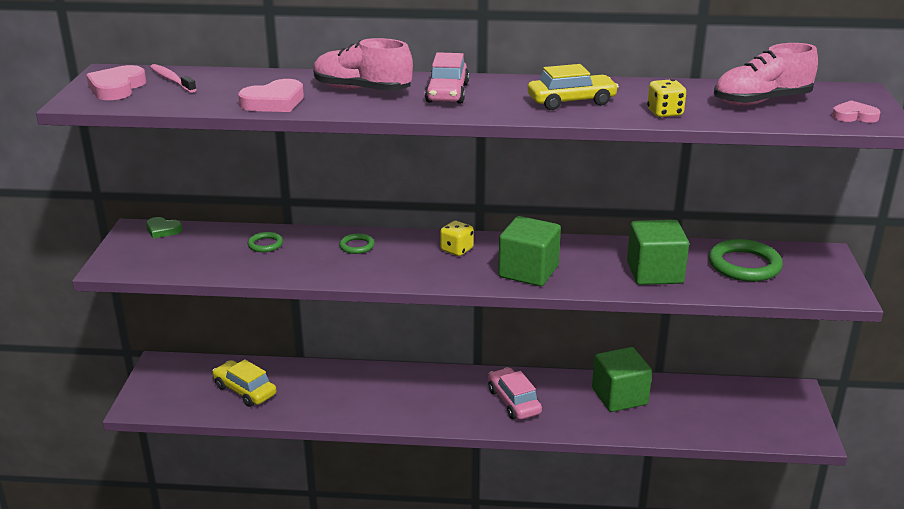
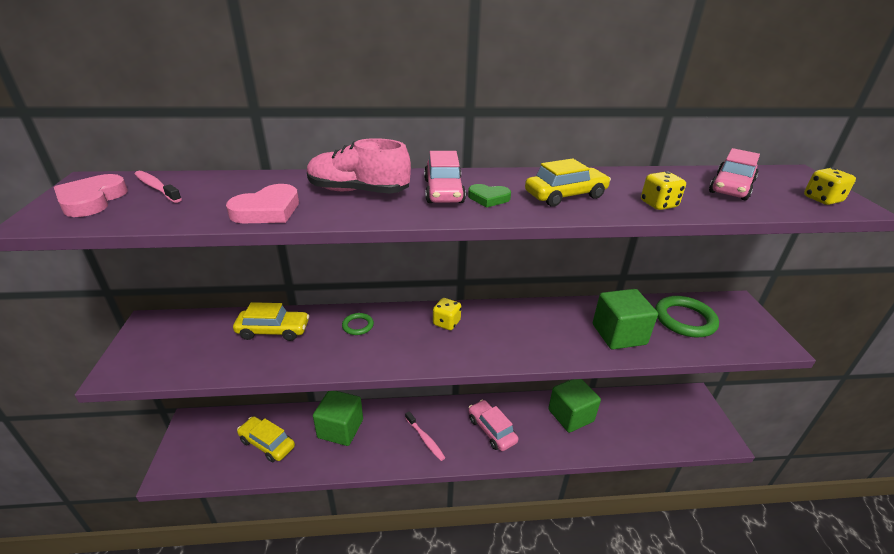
camera: 10 degrees left, 5 degrees up
green heart [146,217,182,238] -> green heart moved to [468,184,511,208]
green ring [248,232,283,252] -> yellow car [233,302,309,341]
green cube [498,216,561,286] -> green cube moved to [313,391,363,446]
pink shoe [714,43,818,106] -> pink car [709,148,760,200]
pink heart [832,100,880,123] -> yellow dice [804,168,856,205]
none -> pink toothbrush [405,411,445,461]

